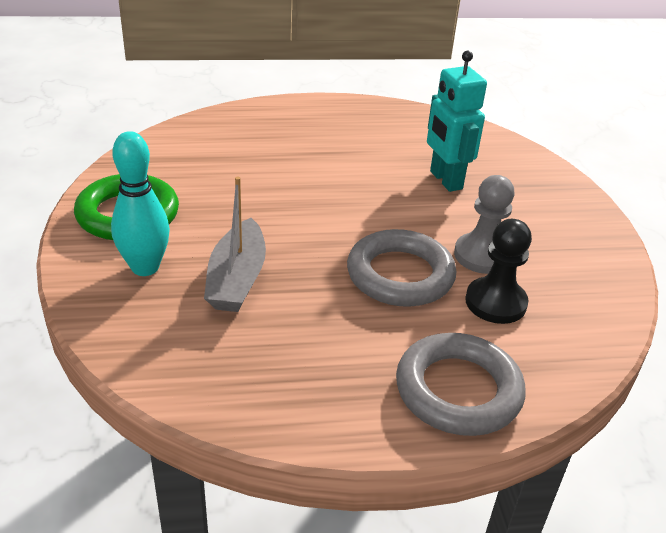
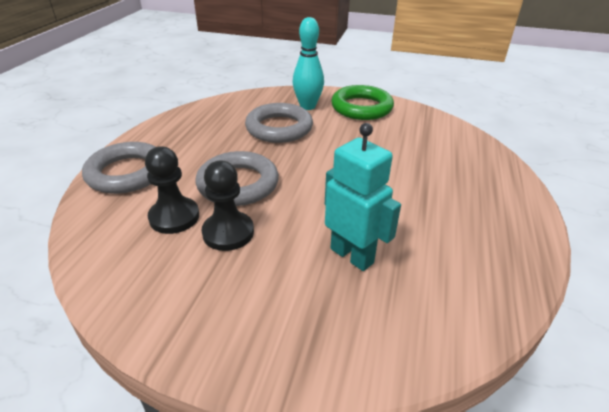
camera: 115 degrees right, 0 degrees up
grey boat [204,177,266,312] -> grey ring [245,103,313,143]
turquoise robot [427,51,487,192] -> turquoise robot turned 45 degrees clockwise [325,123,401,271]
grey pawn [454,175,514,274] -> black pawn [202,161,254,251]

